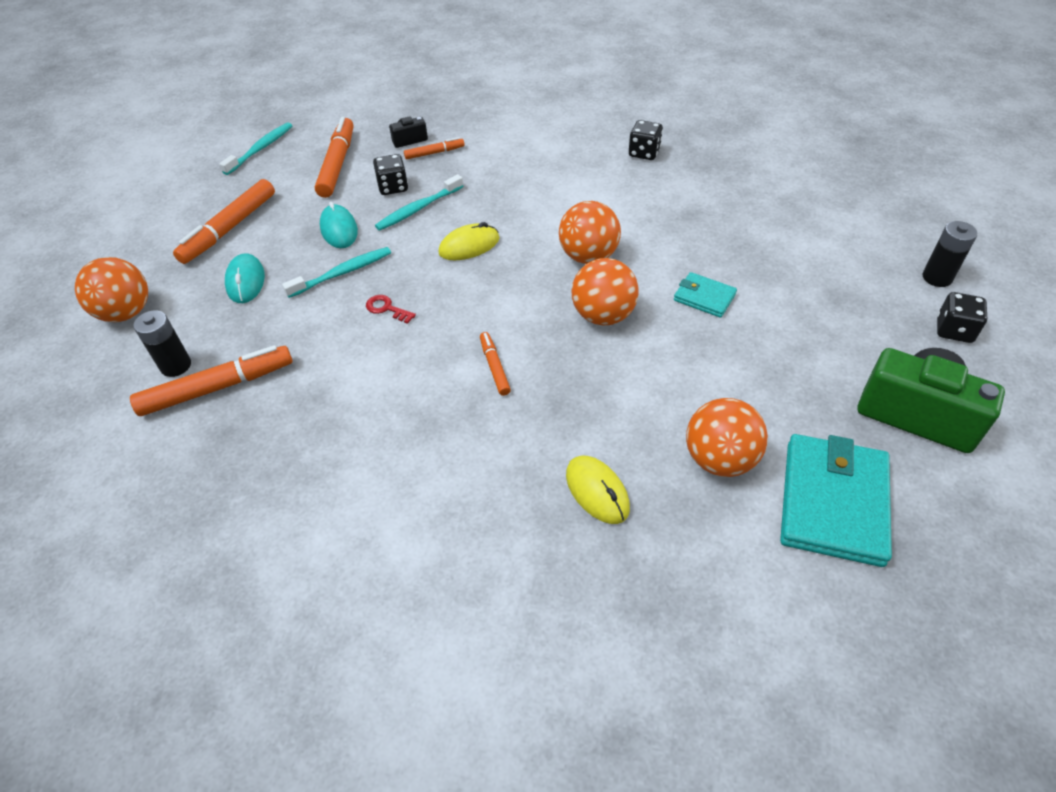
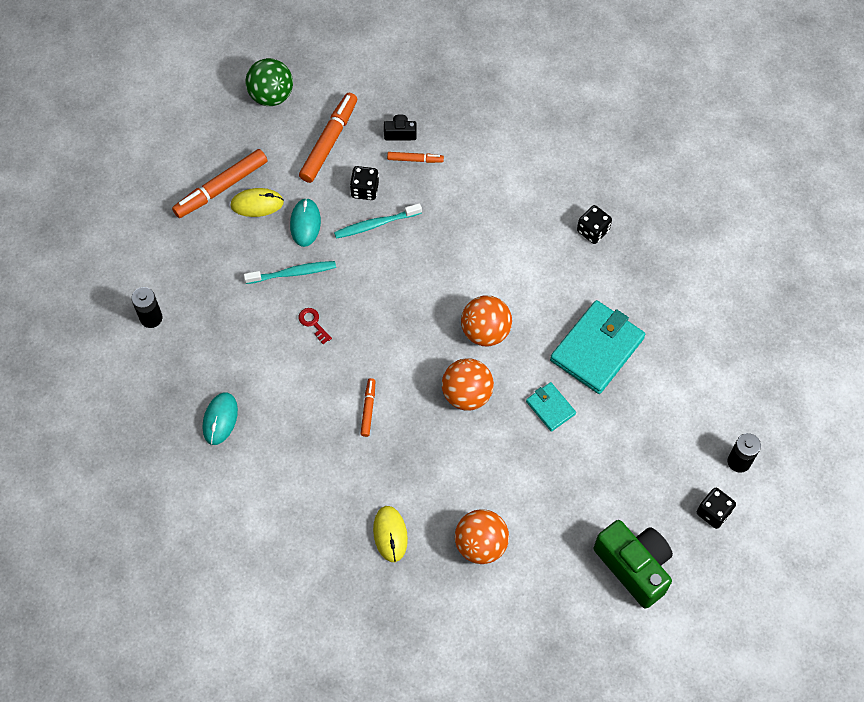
camera: 20 degrees right, 15 degrees up
orange ball [75,257,148,322] -> none
orange marker [130,345,292,416] -> none
turquoise toothbrush [219,122,292,175] -> green ball [246,58,293,106]
turquoise mouse [225,254,265,303] -> turquoise mouse moved to [203,392,238,445]
yellow mouse [438,222,500,260] -> yellow mouse moved to [230,188,284,217]
turquoise wallet [780,434,892,567] -> turquoise wallet moved to [550,300,645,394]

